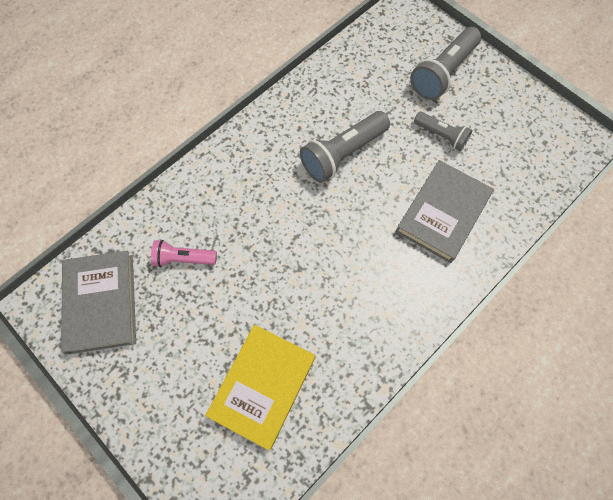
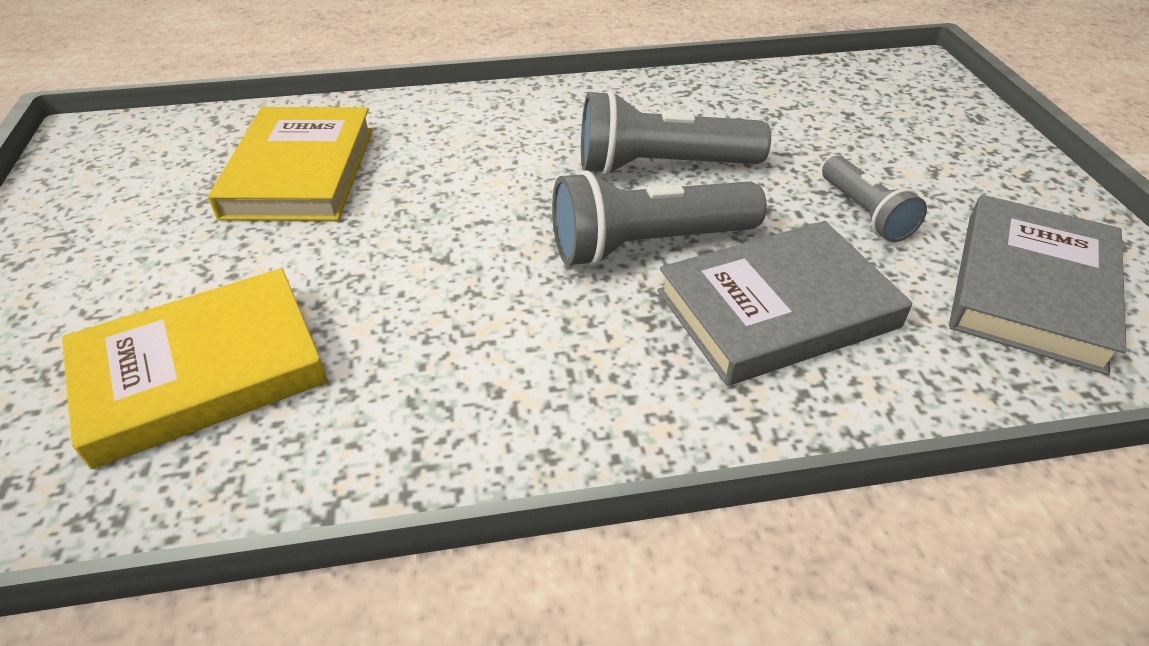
camera: 35 degrees right, 25 degrees down
grey book [61,251,136,354] -> grey book moved to [949,195,1127,375]
pink flashlight [151,240,217,267] -> yellow book [208,107,373,221]
grey flashlight [410,27,481,100] -> grey flashlight moved to [552,170,767,267]

